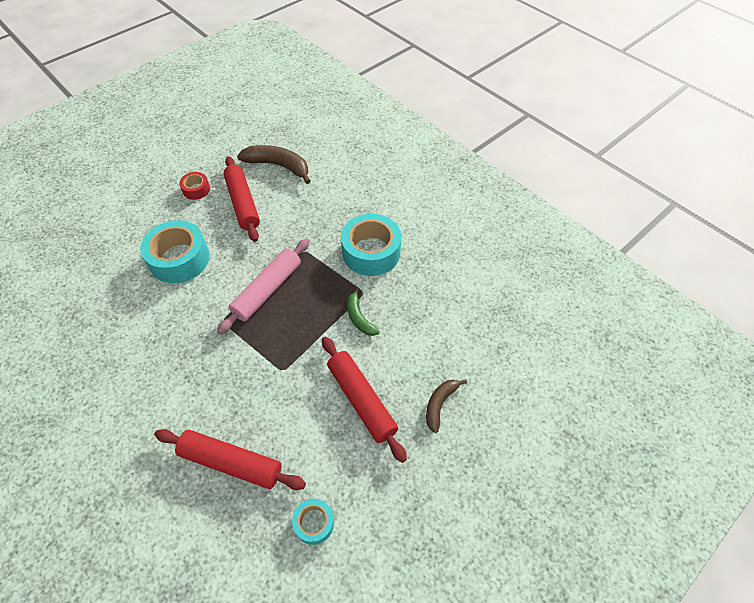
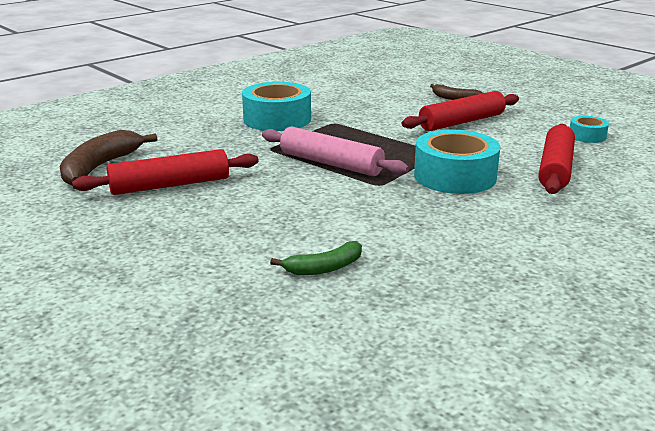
camera: 90 degrees left, 30 degrees down
turquoise tape [140,220,210,283] -> turquoise tape moved to [414,130,500,194]
red tape [179,172,210,200] -> none
green banana [347,287,380,336] -> green banana moved to [270,241,362,275]

